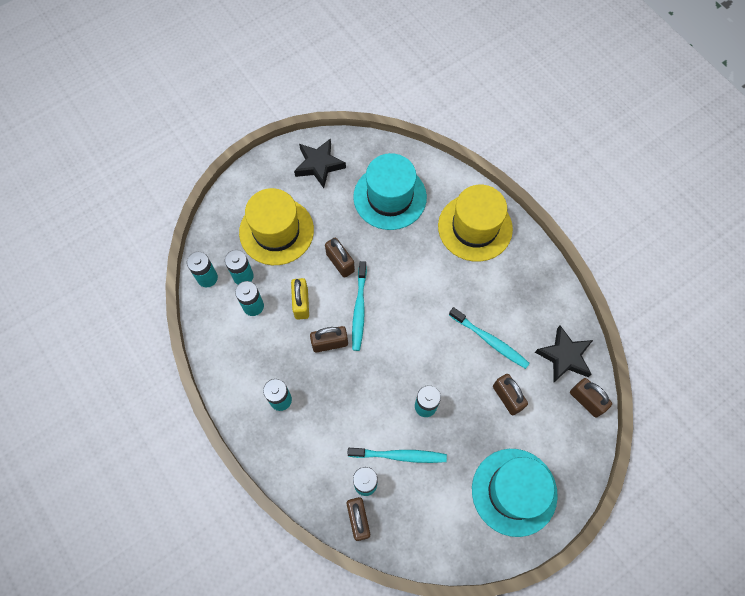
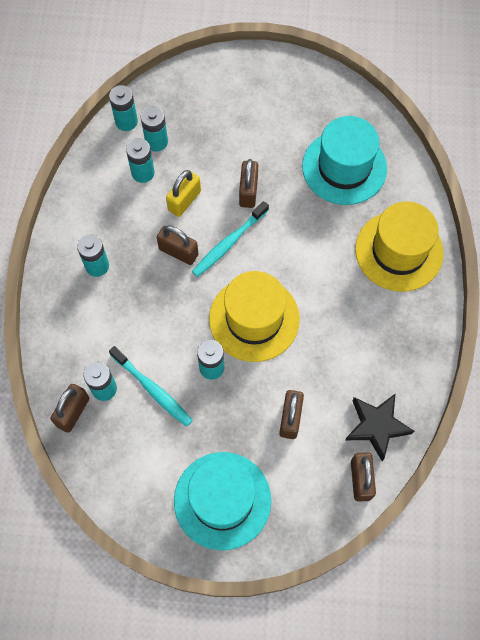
camera: 40 degrees right, 0 degrees up
yellow hat [239,188,314,265] -> yellow hat moved to [209,271,300,362]
black star [294,138,346,188] -> none
turquoise toothbrush [449,307,530,369] -> none

